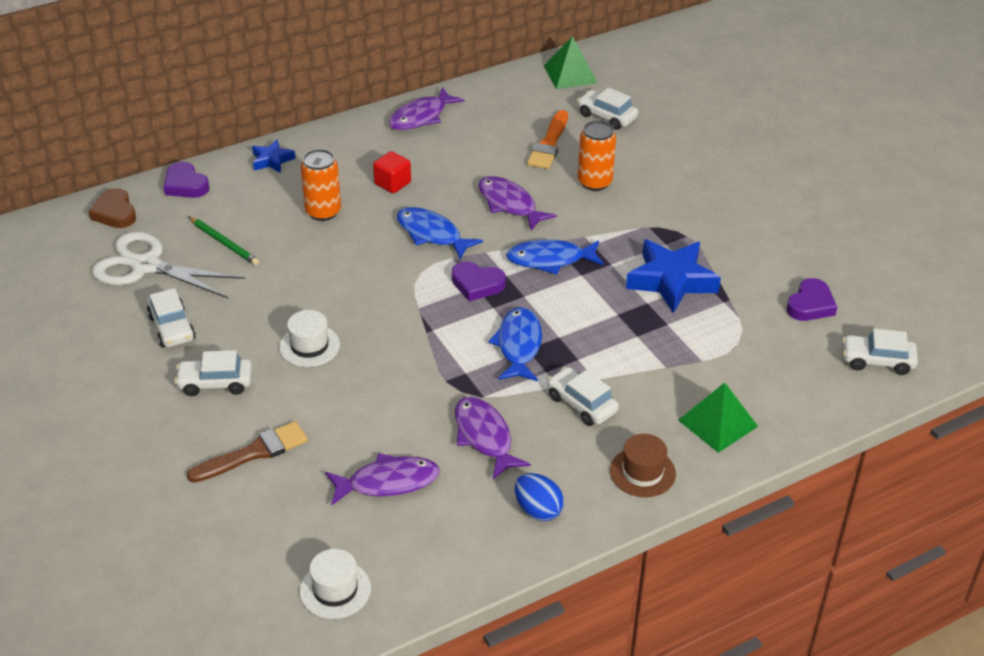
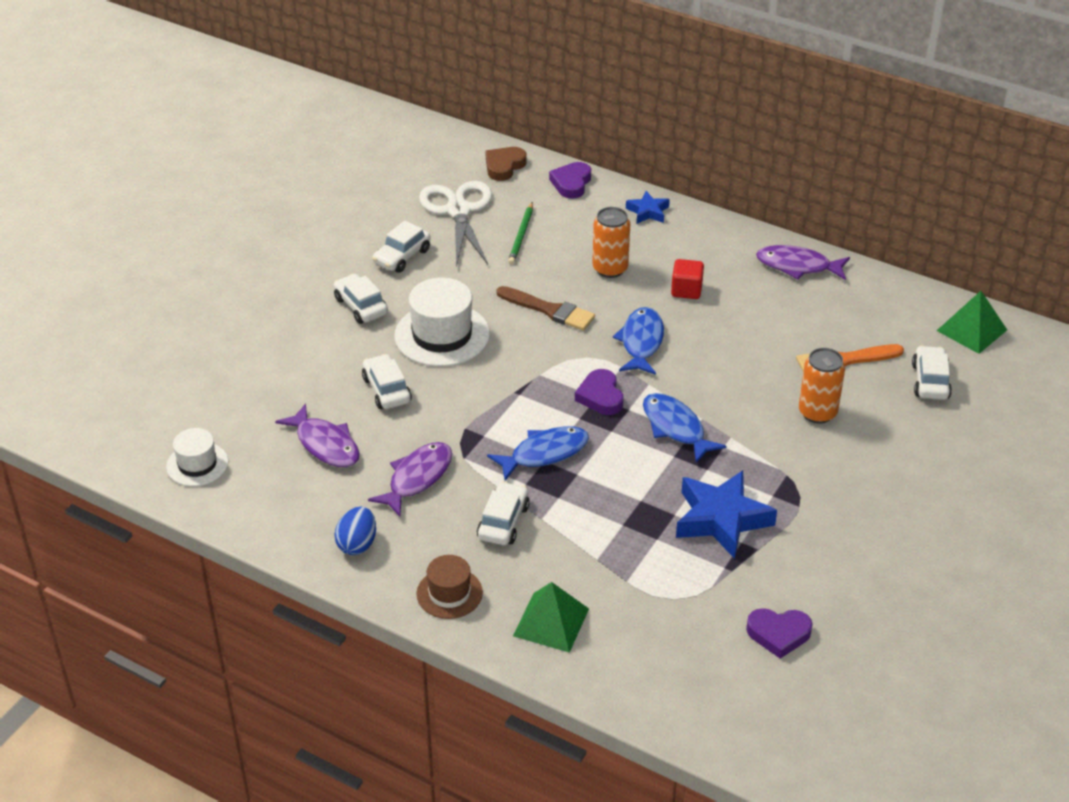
camera: 60 degrees right, 0 degrees up
brown brush [187,421,308,483] -> brown brush moved to [496,286,595,331]
white hat [279,310,340,367] -> white hat [394,278,490,367], size x1.68
purple fish [478,176,557,231] -> none
white car [842,329,918,375] -> white car moved to [362,354,412,409]

